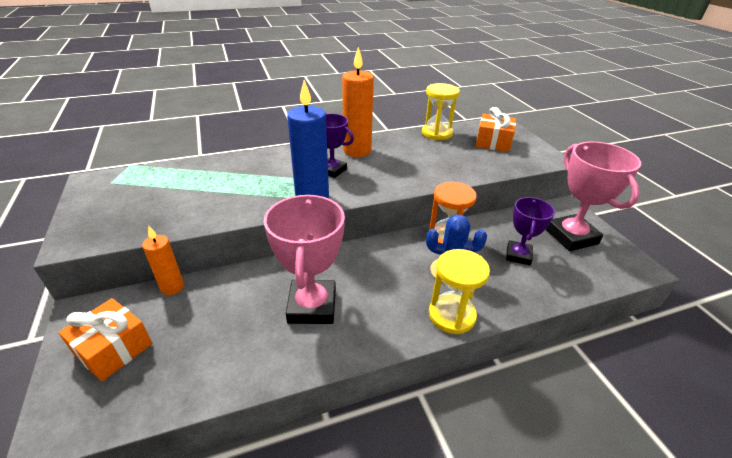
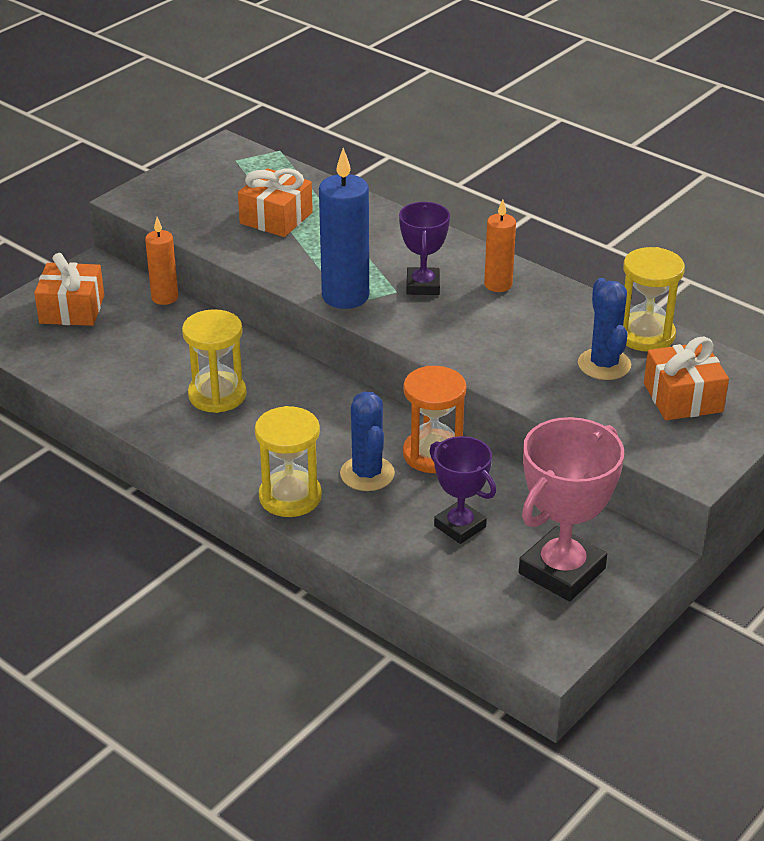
camera: 60 degrees right, 0 degrees up
pink trophy [264,195,345,324] -> yellow hourglass [182,309,247,413]
orange candle [342,47,374,157] -> orange candle [484,199,516,292], size x0.60
purple trophy [506,197,555,265] -> purple trophy turned 60 degrees clockwise [430,436,496,544]
none -> orange gift [238,168,313,237]
none -> blue cactus [578,278,631,380]

